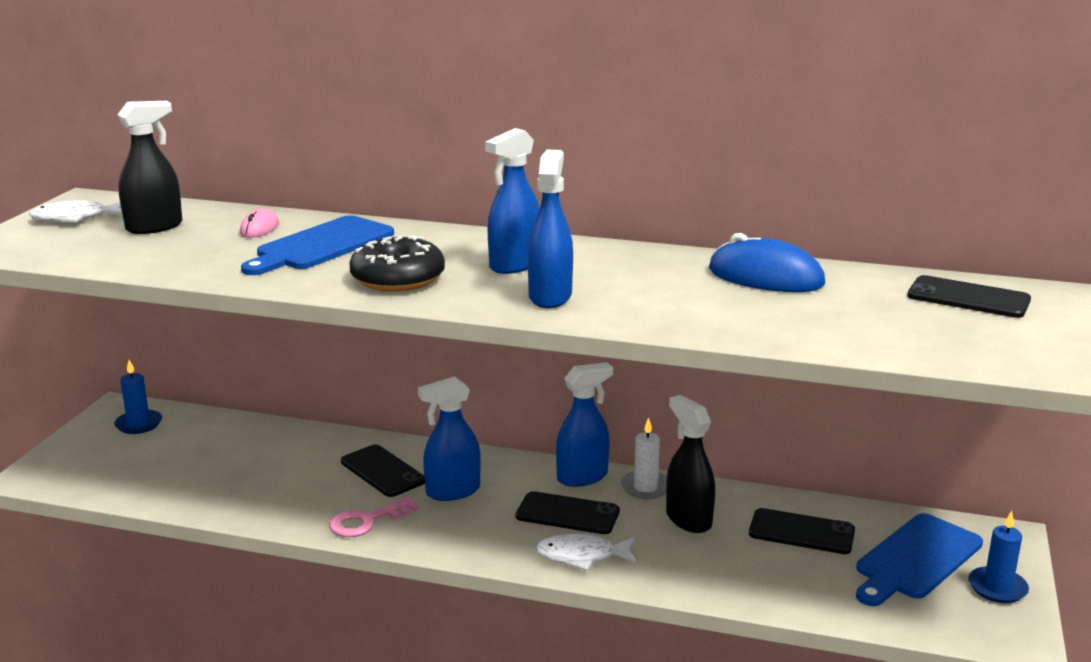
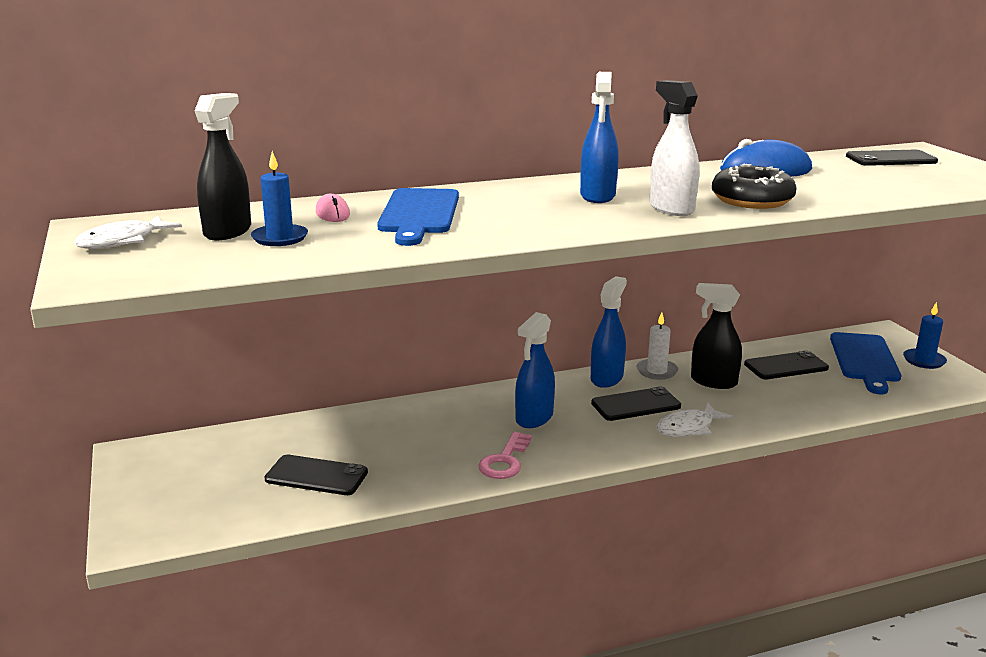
camera: 35 degrees left, 0 degrees up
blue candle [114,360,162,434] -> blue candle moved to [251,151,308,246]
black phone [341,444,425,497] -> black phone moved to [265,455,368,495]
black donut [350,236,445,292] -> black donut moved to [712,164,797,209]
blue spray bottle [528,150,573,308] -> white spray bottle [650,80,699,216]

